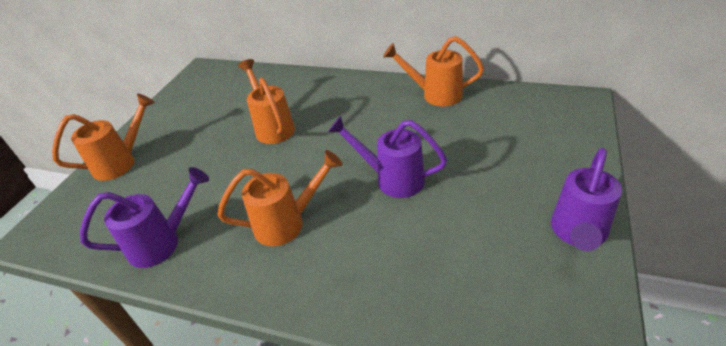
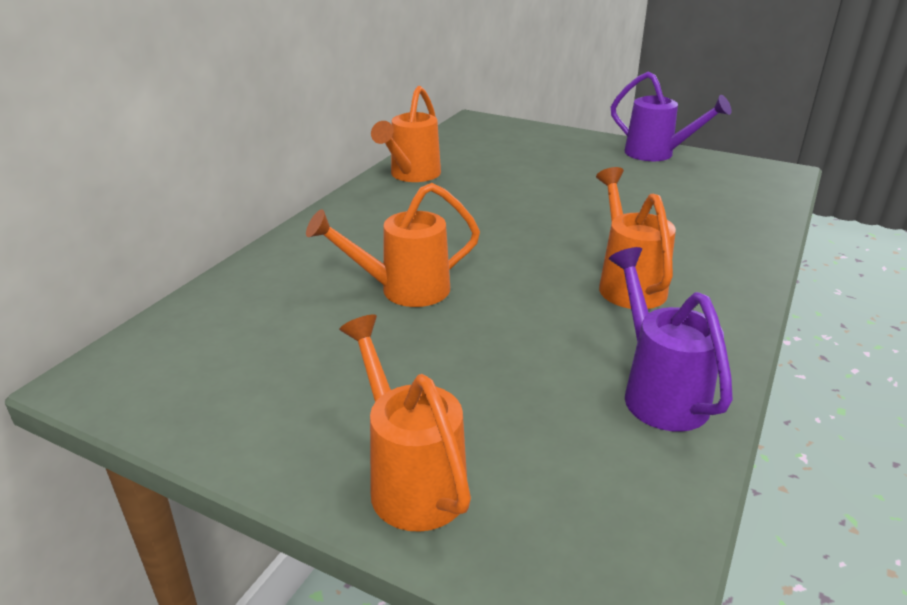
camera: 85 degrees left, 10 degrees down
purple watering can [328,116,447,198] -> none

